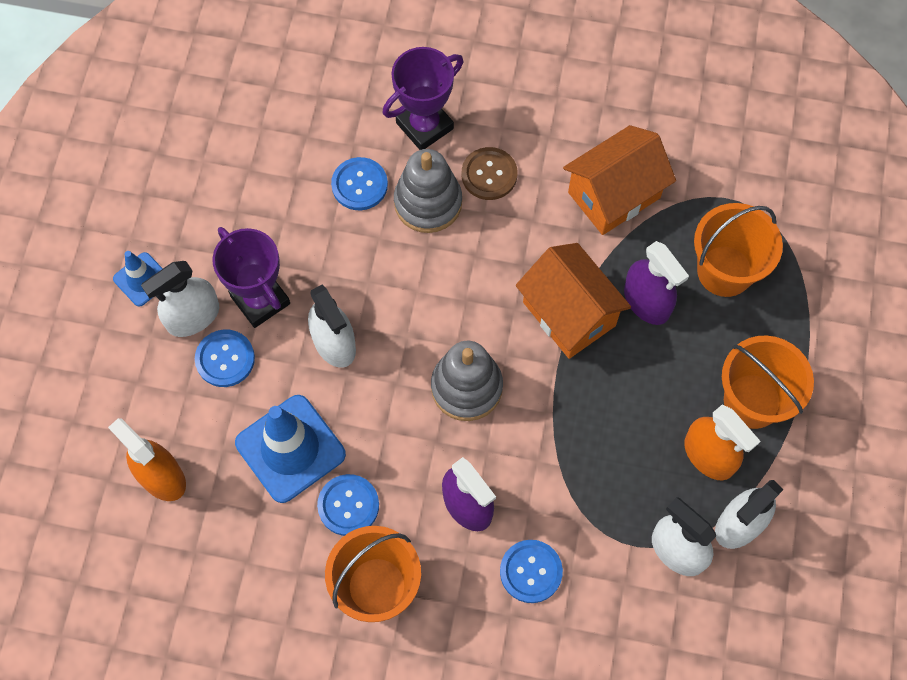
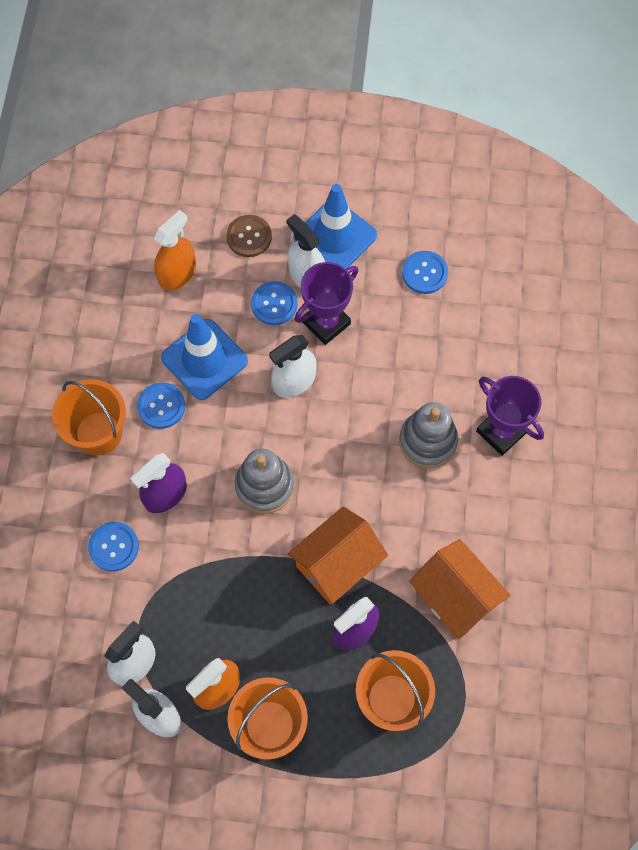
camera: 85 degrees right, 0 degrees up
blue traffic cone [113,251,163,307] -> blue traffic cone [294,184,377,269], size x1.85
blue button [331,157,388,210] -> blue button moved to [402,251,448,294]
brown button [462,147,517,200] -> brown button moved to [226,215,272,257]

